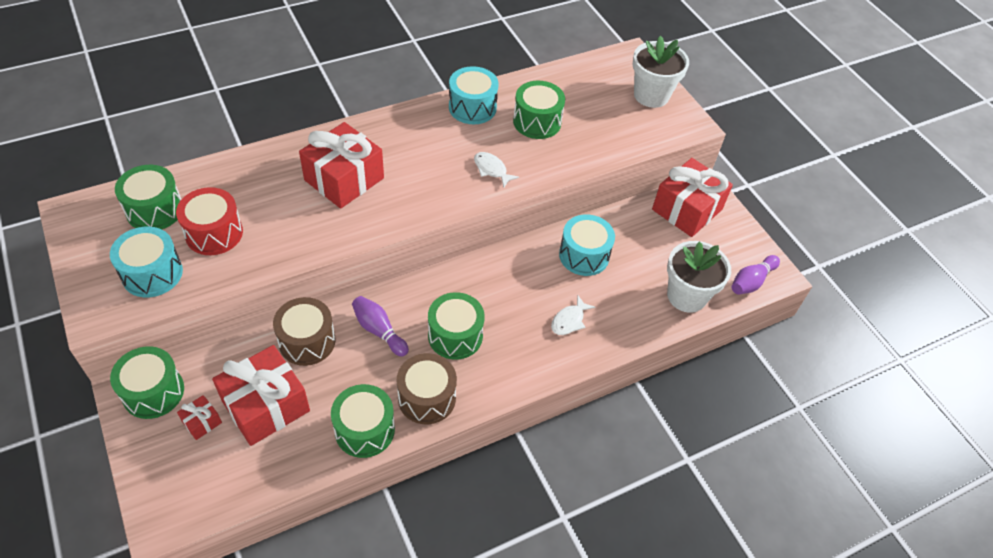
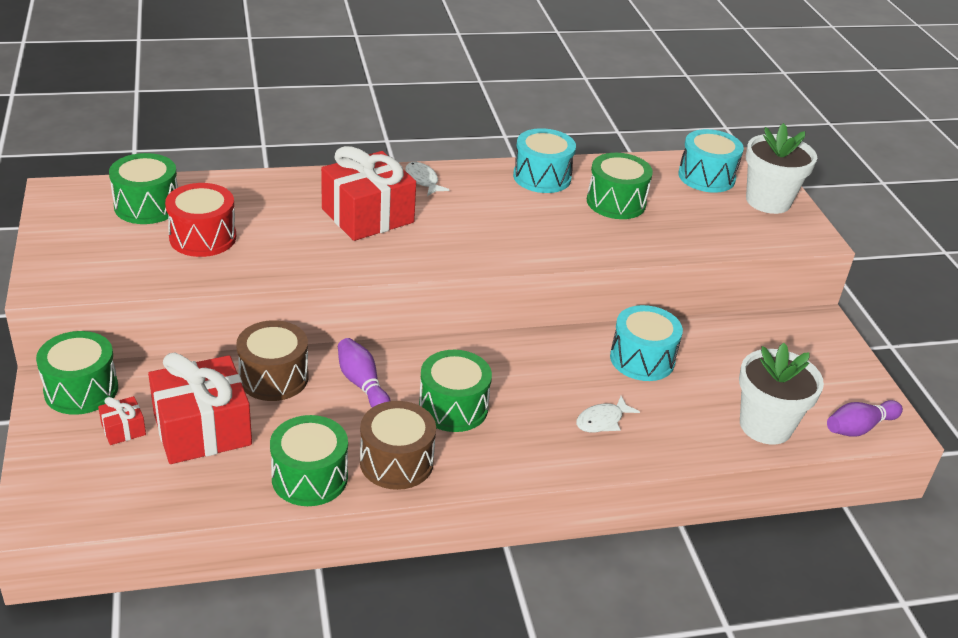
camera: 15 degrees right, 15 degrees down
turquoise drum [110,226,183,298] -> turquoise drum moved to [678,129,744,193]
white fish [474,152,519,187] -> white fish moved to [405,162,450,196]
red gift [652,158,733,237] -> none

